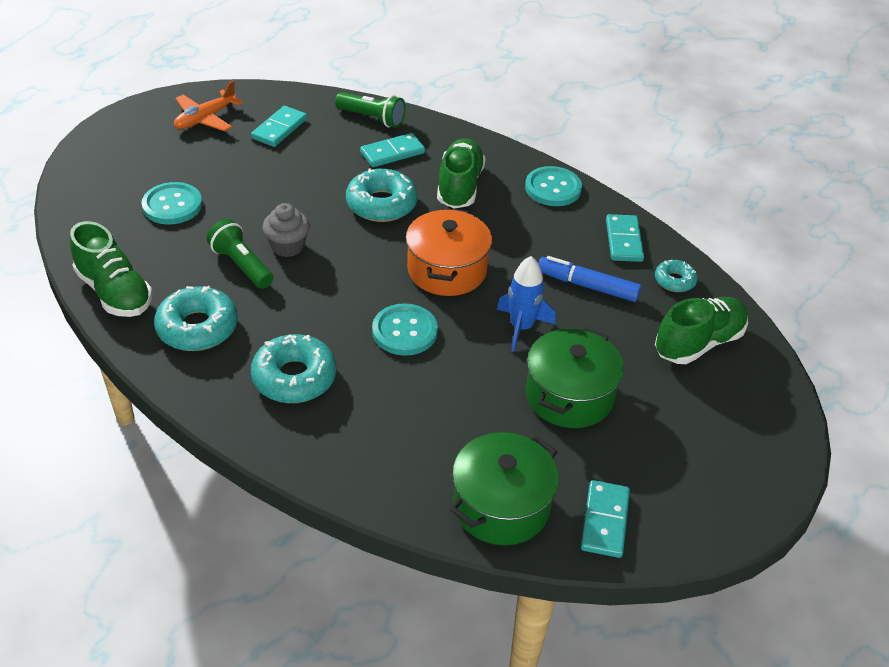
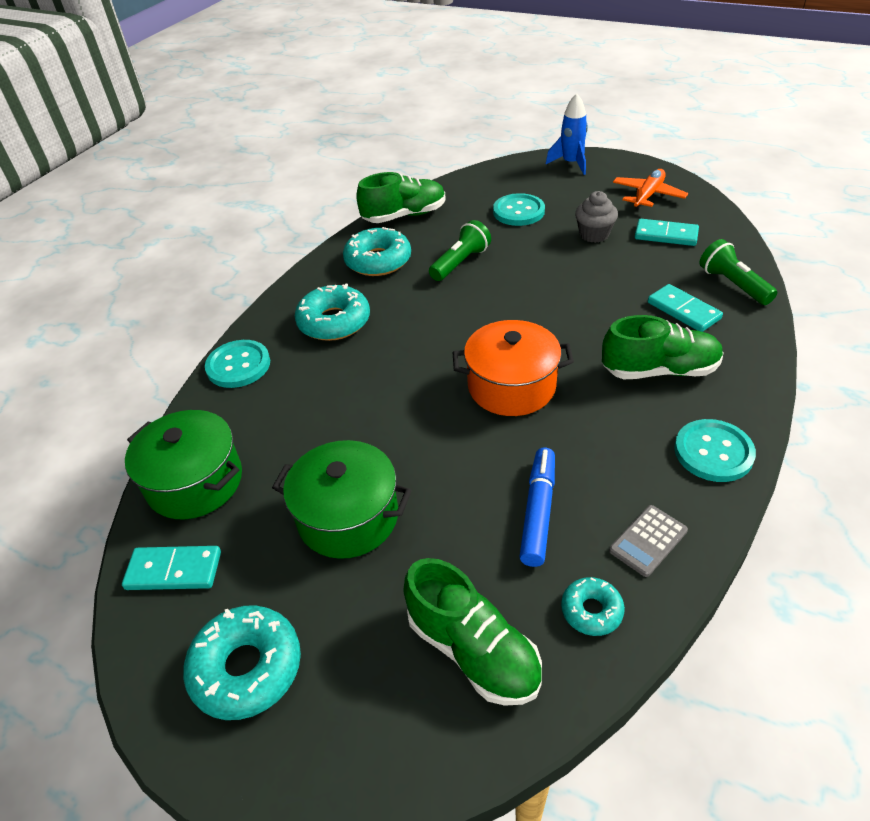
camera: 85 degrees right, 0 degrees up
green shoe [70,221,153,317] -> green shoe turned 150 degrees counterclockwise [356,172,445,223]
orange plane [174,81,243,131] -> orange plane turned 90 degrees clockwise [613,169,688,210]
grey cupcake [262,203,310,257] -> grey cupcake moved to [575,191,618,243]
green flashlight [335,92,406,128] -> green flashlight turned 135 degrees clockwise [699,239,777,305]
turquoise donut [346,168,418,222] -> turquoise donut moved to [183,605,301,720]
turquoise button [372,303,438,356] -> turquoise button moved to [205,340,270,388]
blue rocket [497,256,555,352] -> blue rocket moved to [546,93,588,175]
turquoise domino [606,214,644,262] -> grey calculator [609,505,688,577]

